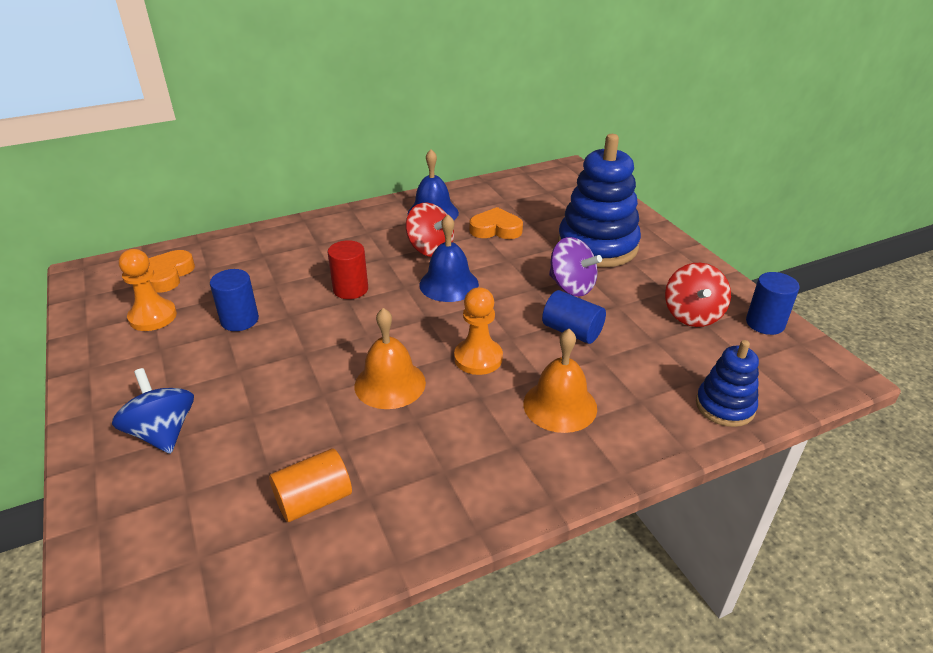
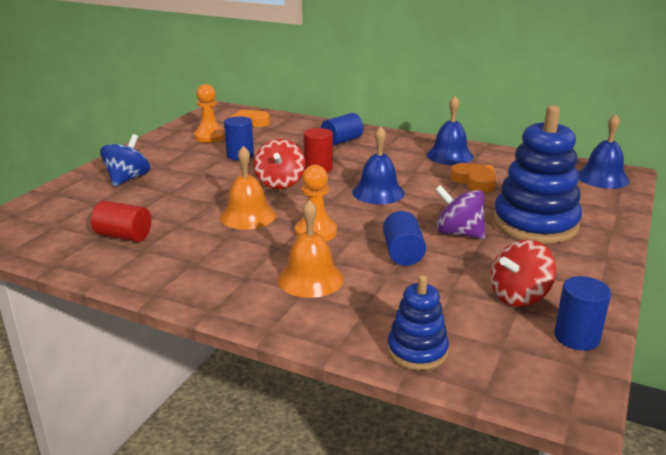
camera: 50 degrees right, 10 degrees down
orange cylinder [269,448,352,522] -> red cylinder [91,201,151,242]
red spinning top [406,203,454,257] -> red spinning top moved to [254,139,305,189]
purple spinning top [549,237,602,297] -> purple spinning top turned 120 degrees clockwise [435,185,485,239]
none -> blue cylinder [321,113,363,146]
none -> blue bell [578,114,630,189]

